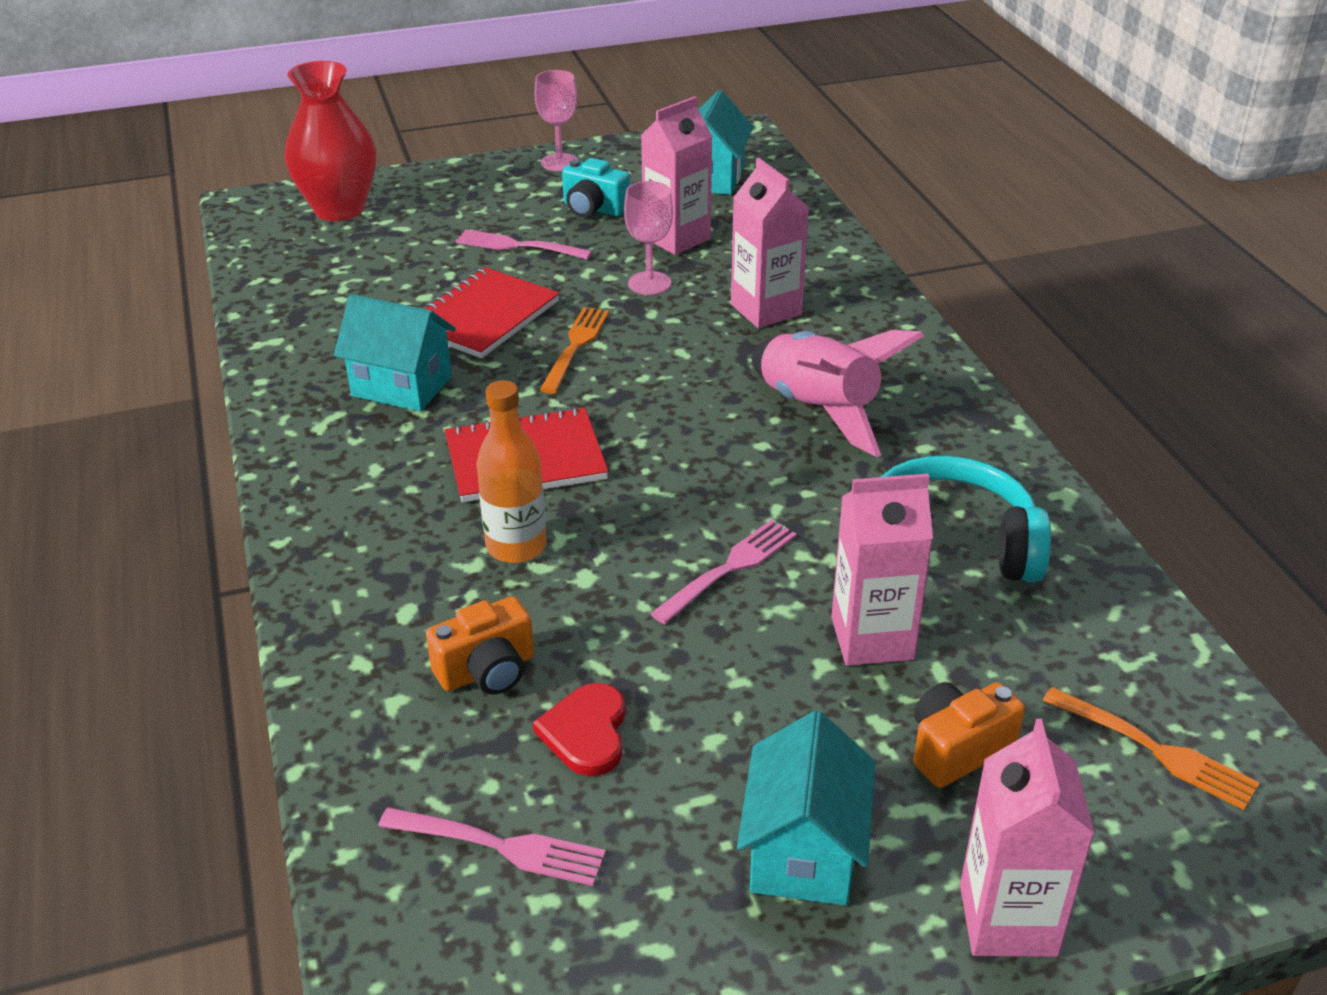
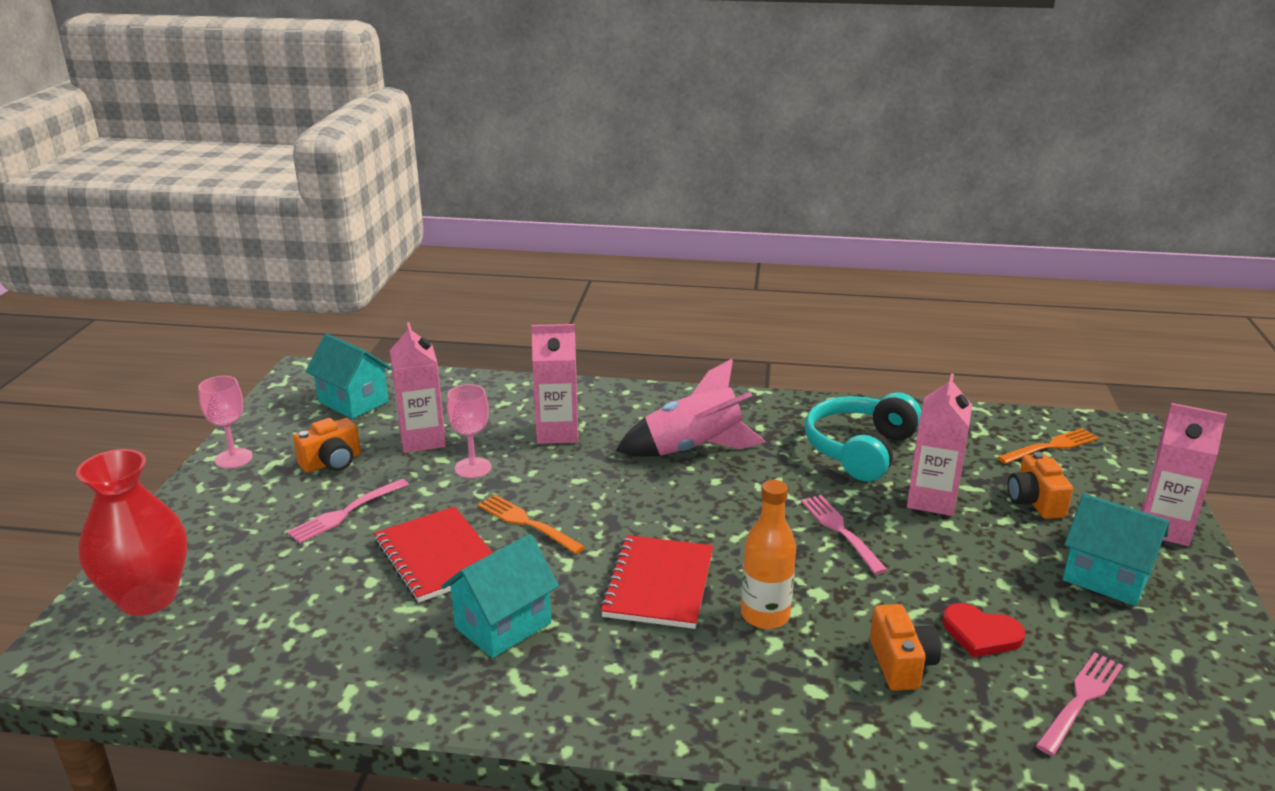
camera: 65 degrees left, 10 degrees down
turquoise camera [562,158,630,217] -> orange camera [293,418,361,473]

